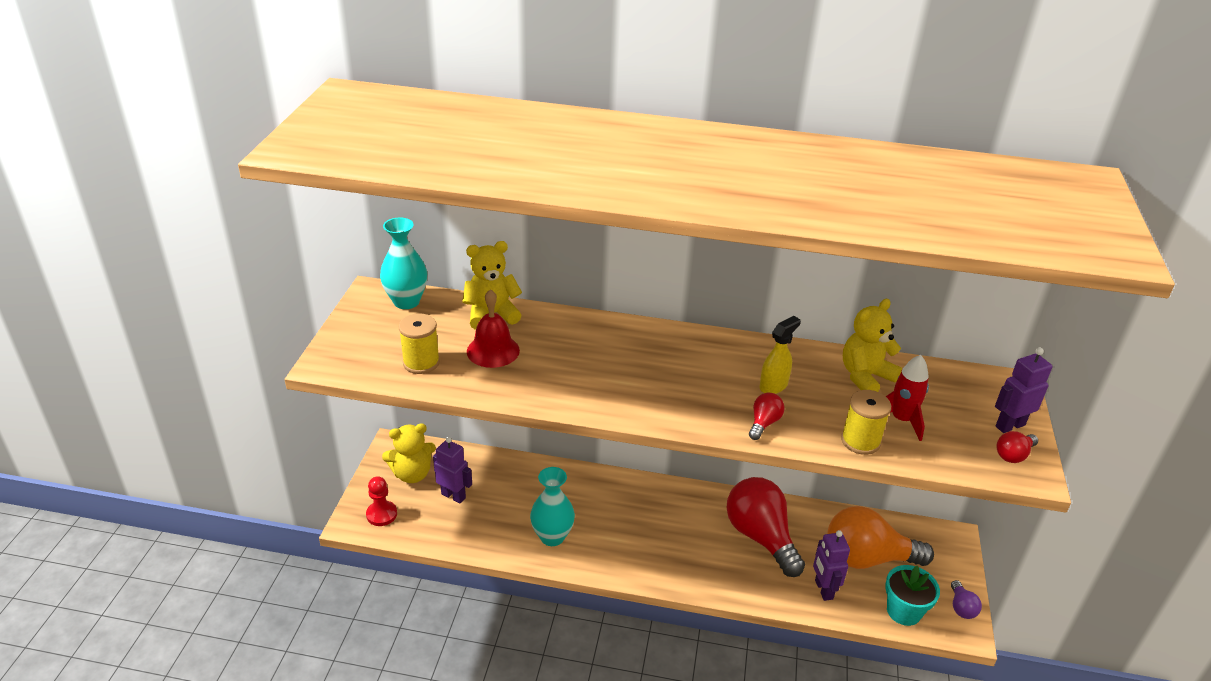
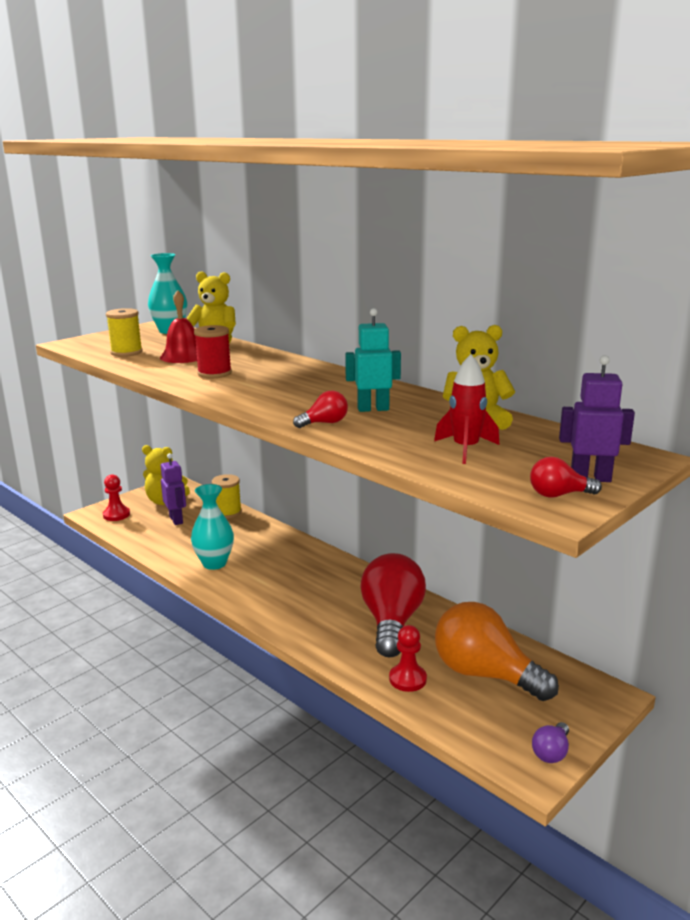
camera: 35 degrees right, 15 degrees down
yellow spray bottle [760,316,801,394] -> turquoise robot [345,308,401,412]
purple robot [813,530,850,601] -> red pawn [389,625,427,692]
yellow spool [841,390,891,455] -> yellow spool moved to [212,474,242,519]
turquoise flower pot [885,565,940,626] -> none
none -> red spool [194,325,232,378]

